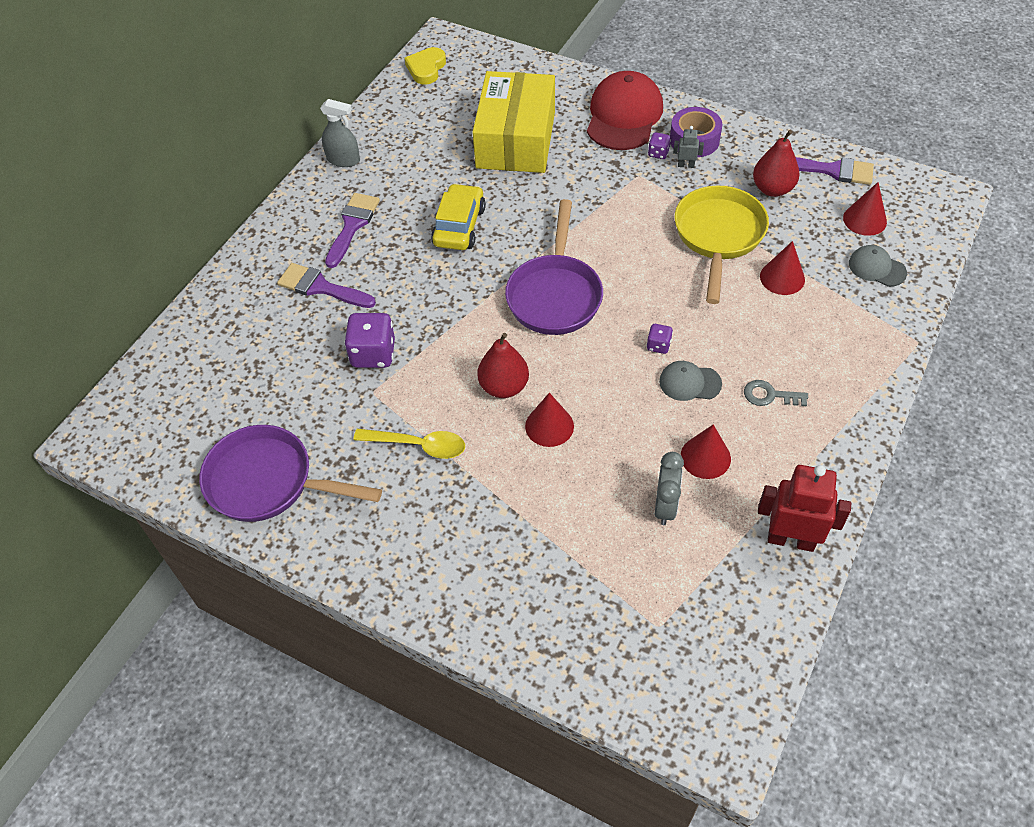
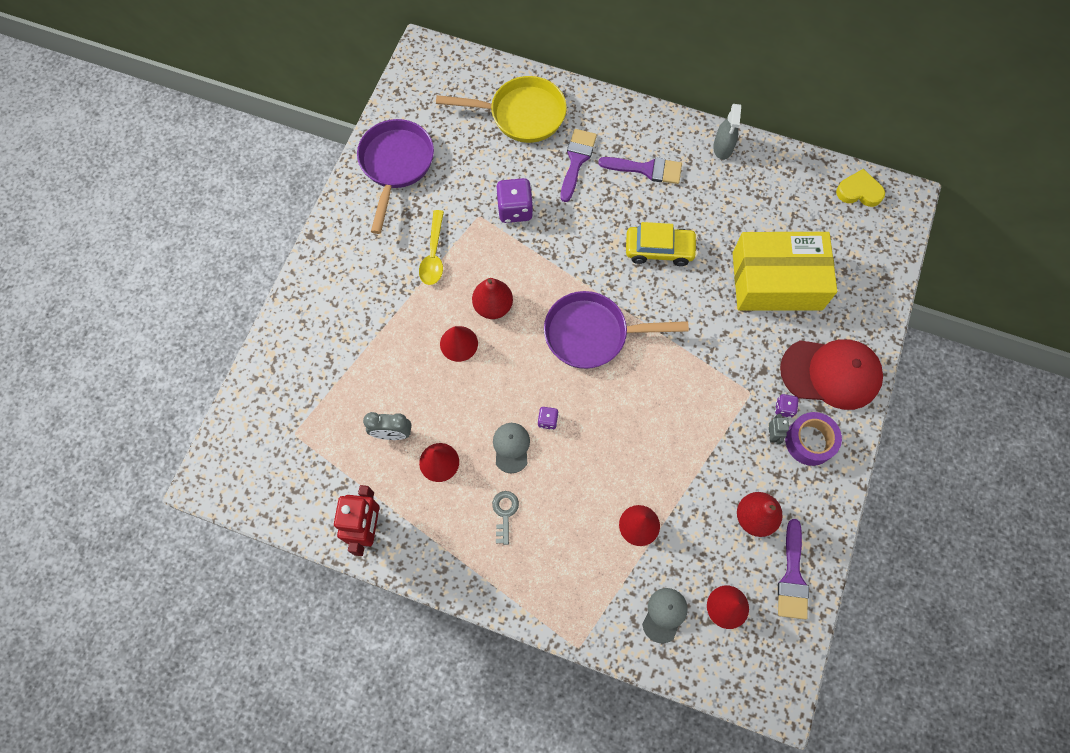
camera: 80 degrees right, 15 degrees up
yellow pan [675,186,769,304] -> yellow pan moved to [436,76,567,143]

